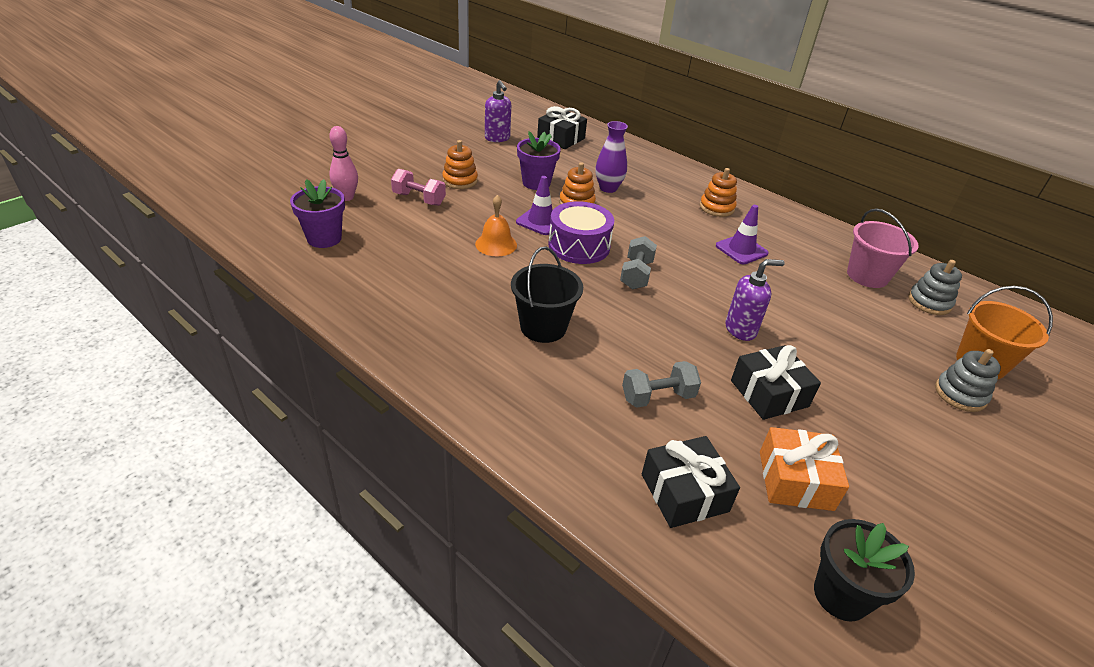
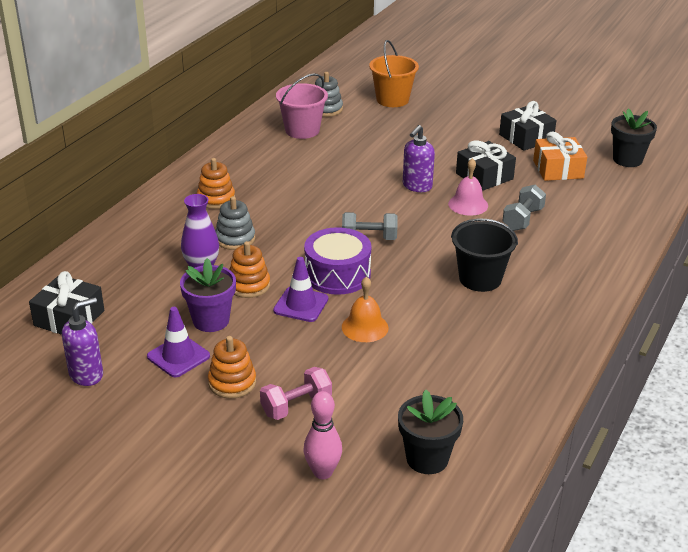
camera: 100 degrees left, 5 degrees down
purple flower pot [290,179,345,248] -> black flower pot [398,389,463,474]
pink dumbbell [391,169,446,206] -> pink dumbbell turned 45 degrees clockwise [260,367,332,420]
grey dumbbell [622,361,701,408] -> grey dumbbell turned 60 degrees clockwise [502,185,546,231]
black gift [642,436,740,528] -> black gift moved to [499,101,557,151]
purple traffic cone [716,205,769,264] -> purple traffic cone moved to [147,307,210,377]
purple soap dispenser [726,259,785,341] -> purple soap dispenser turned 120 degrees counterclockwise [403,125,435,192]
grey stacking toy [935,349,1001,412] -> grey stacking toy moved to [215,196,255,250]
none -> pink bell [448,158,488,216]

